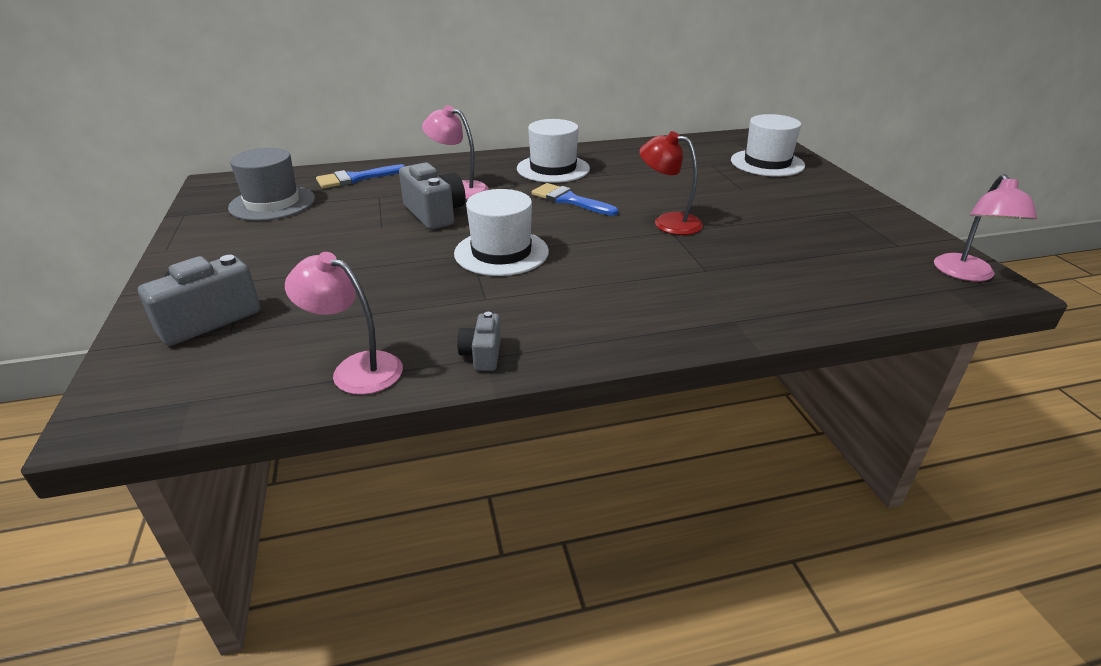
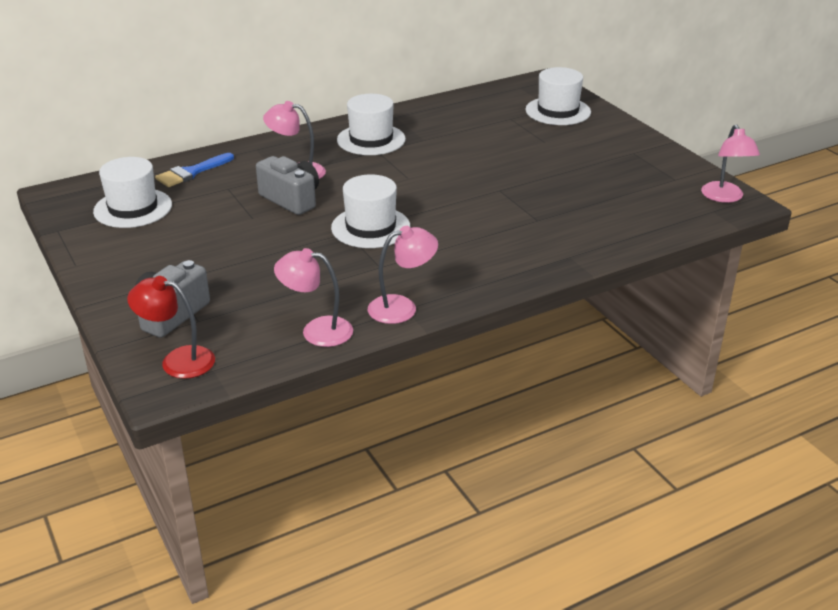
camera: 15 degrees left, 0 degrees up
grey hat [228,148,315,221] -> white hat [93,157,172,228]
grey camera [457,312,501,371] -> pink lamp [368,226,438,324]
blue brush [531,183,618,216] -> none
red lamp [639,131,703,235] -> red lamp moved to [127,276,215,379]

